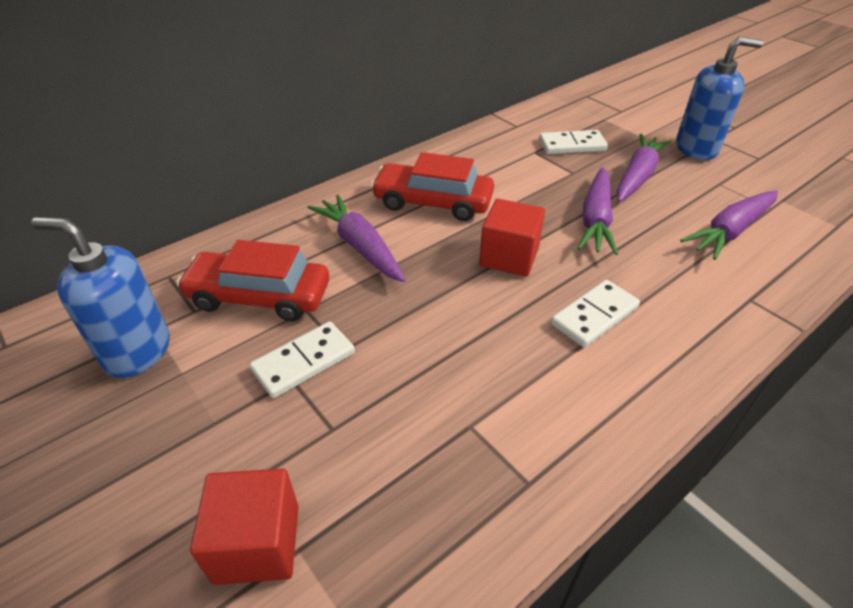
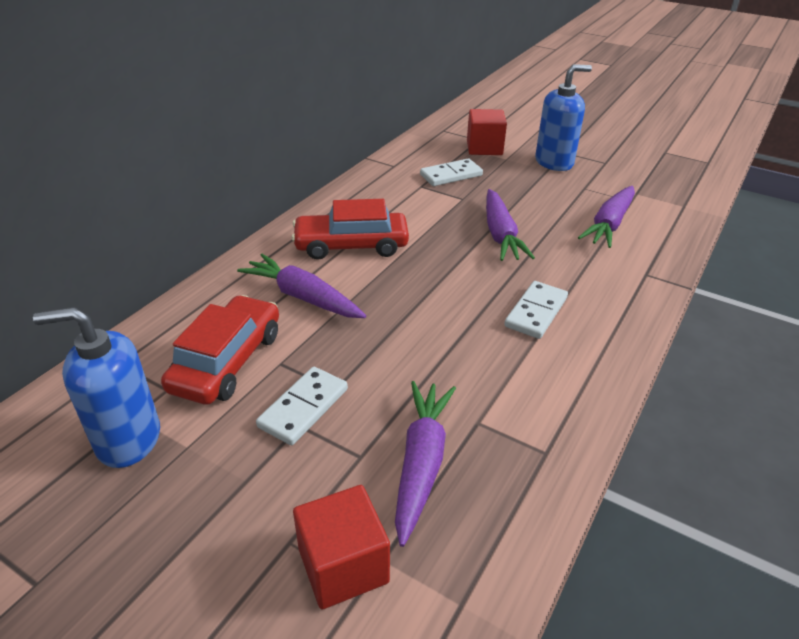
camera: 20 degrees left, 5 degrees down
red car [176,240,329,321] -> red car turned 120 degrees clockwise [161,295,279,405]
red cube [479,199,545,277] -> red cube moved to [467,109,507,155]
purple carrot [616,134,671,202] -> purple carrot moved to [395,381,456,547]

